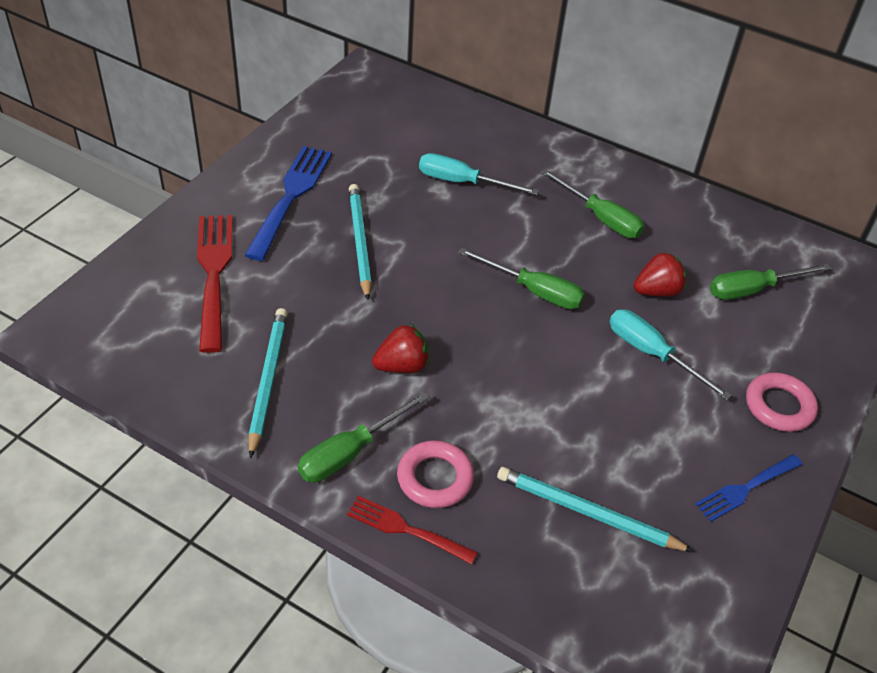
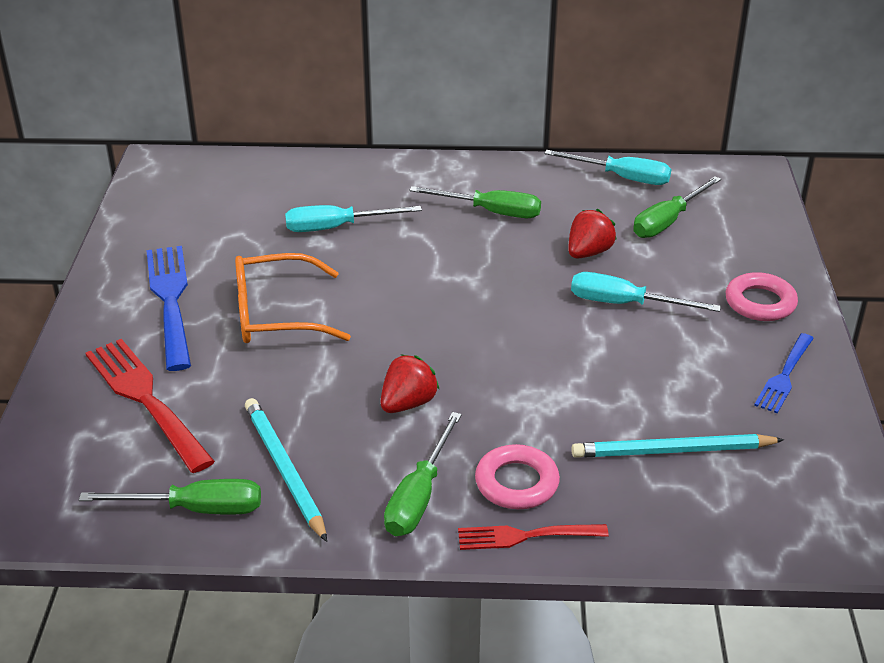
camera: 25 degrees left, 10 degrees down
turquoise pencil [349,184,372,300] -> orange glasses [235,253,351,343]
green screwdriver [458,248,585,309] -> green screwdriver moved to [79,479,261,514]
none -> turquoise screwdriver [544,150,671,185]

